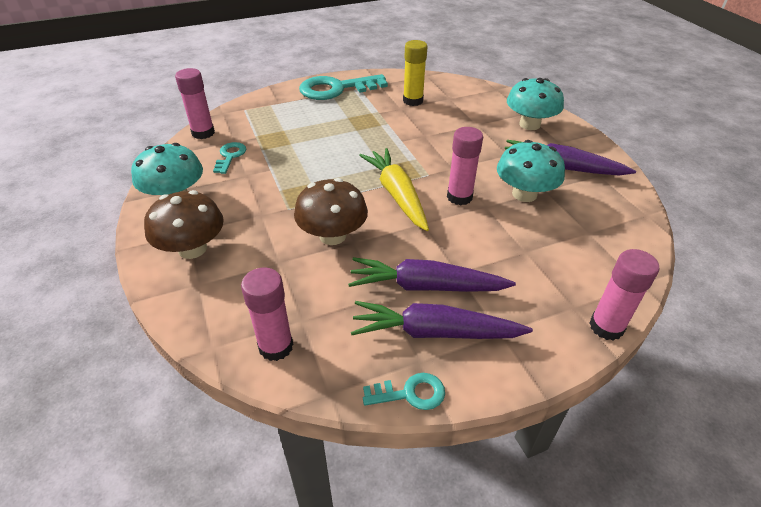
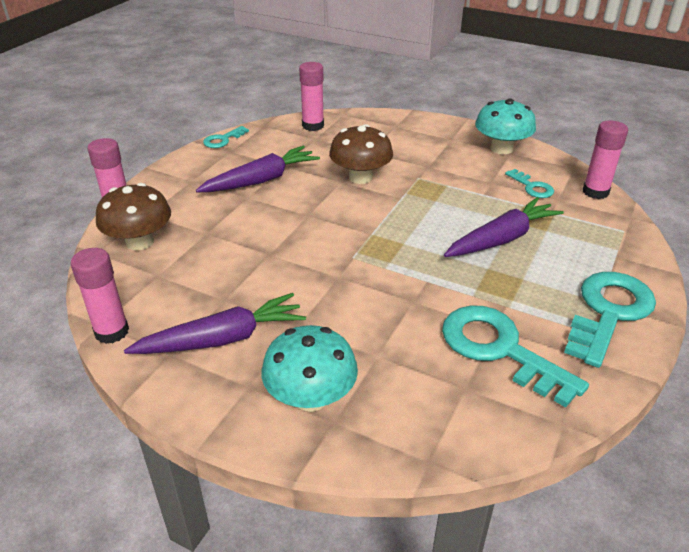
camera: 140 degrees right, 5 degrees down
brown mushroom [144,190,224,259] -> brown mushroom moved to [96,183,171,250]
purple carrot [351,301,533,339] -> purple carrot moved to [444,197,564,257]
yellow carrot [359,148,429,231] -> none
yellow glue stick [403,40,428,106] -> turquoise key [442,305,589,408]
pink glue stick [447,127,483,205] -> pink glue stick moved to [71,248,129,344]
turquoise mushroom [497,140,565,202] -> none

